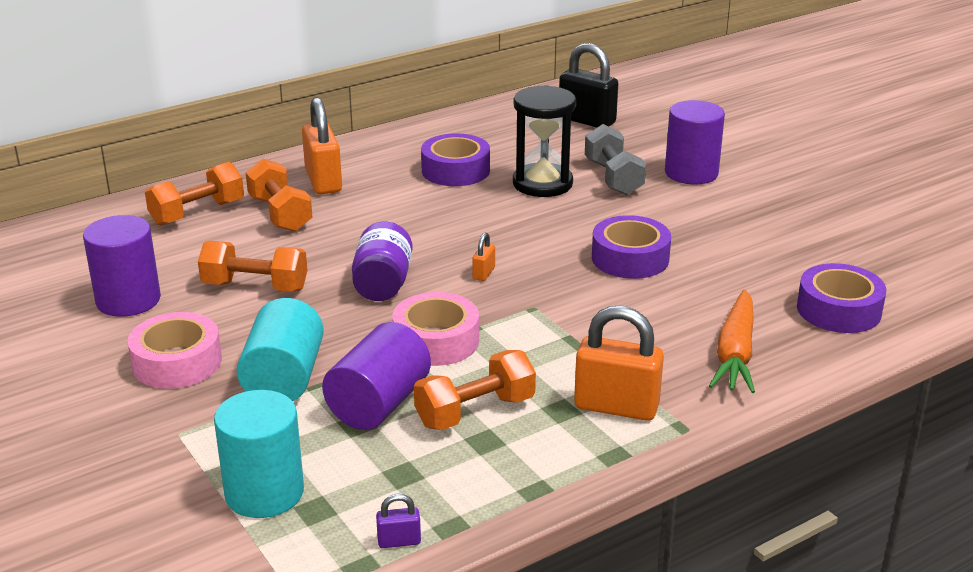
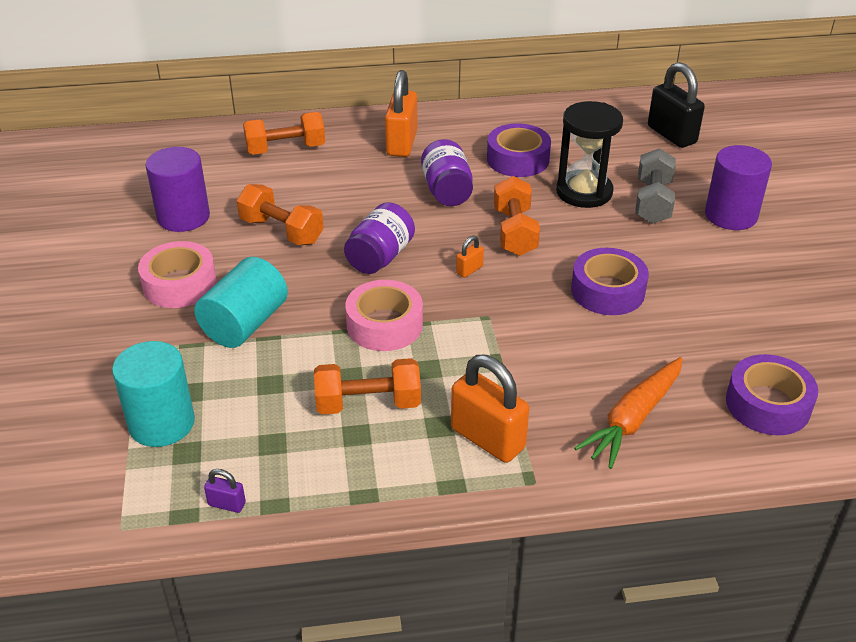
camera: 25 degrees right, 10 degrees up
orange dumbbell [246,159,312,232] -> orange dumbbell moved to [494,176,540,256]
purple cylinder [322,322,431,430] -> none
none -> purple jar [421,139,473,206]

